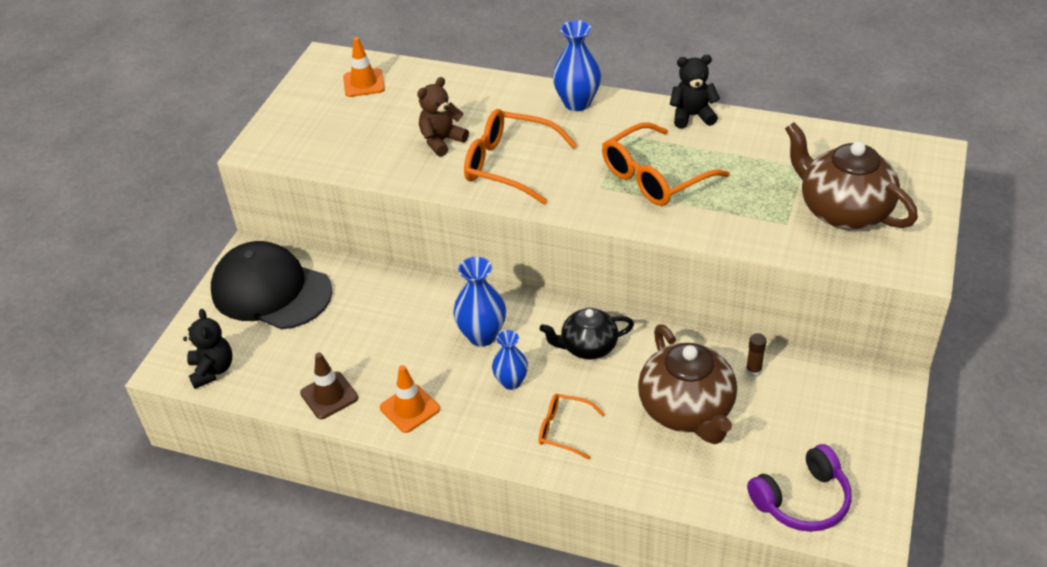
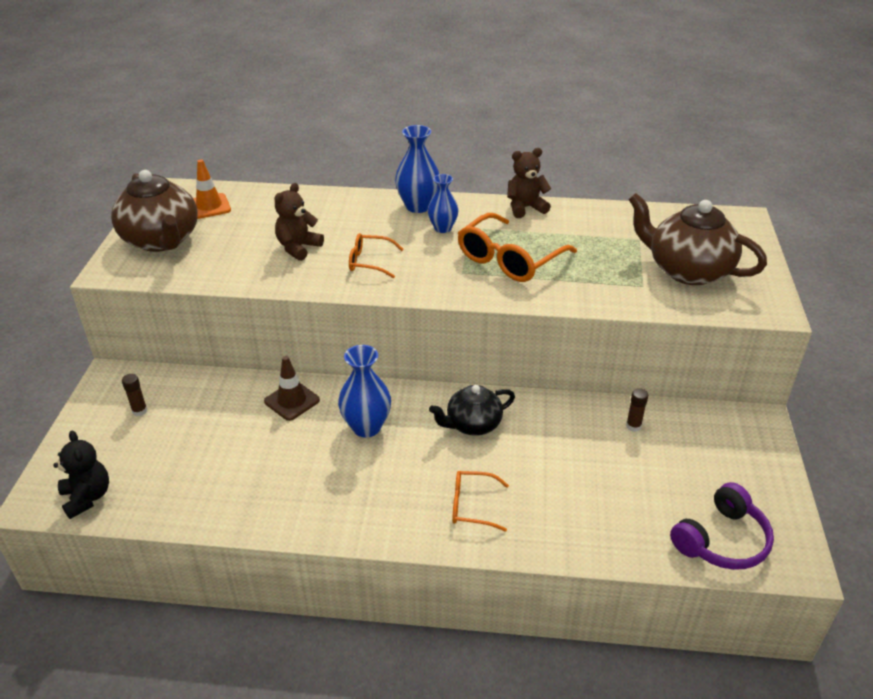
camera: 15 degrees left, 5 degrees down
black cap [211,241,333,329] -> brown glue stick [122,374,147,416]
brown traffic cone [300,352,358,419] -> brown traffic cone moved to [264,356,320,421]
orange traffic cone [380,365,440,433] -> none
orange glasses [464,109,577,204] -> orange glasses [349,233,404,278], size x0.56
blue vase [492,330,528,390] -> blue vase moved to [428,174,459,233]
brown teapot [638,324,737,444] -> brown teapot moved to [111,170,198,252]
black teddy bear [670,55,720,128] -> brown teddy bear [507,148,551,218]

